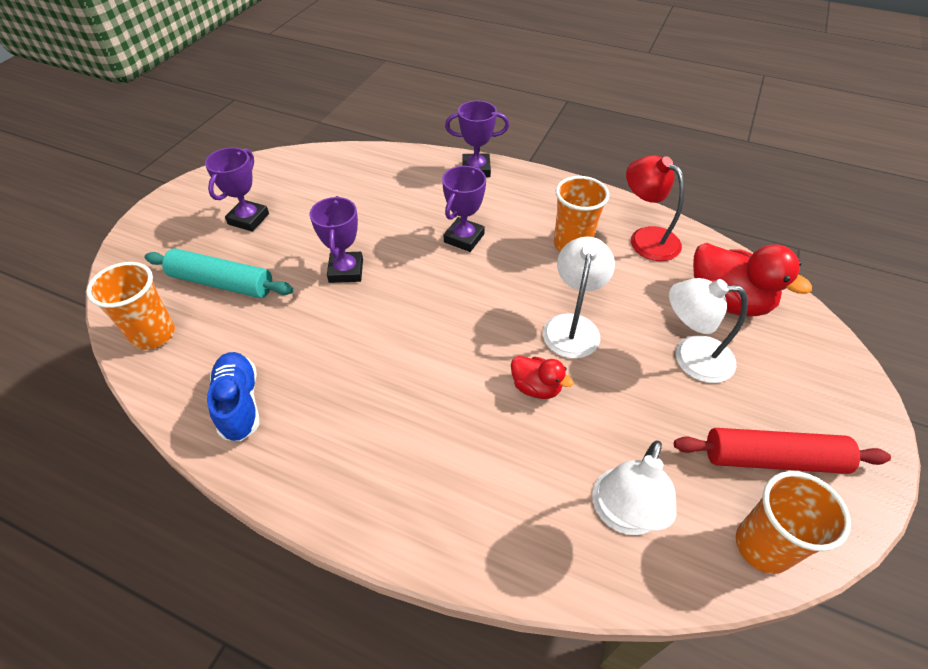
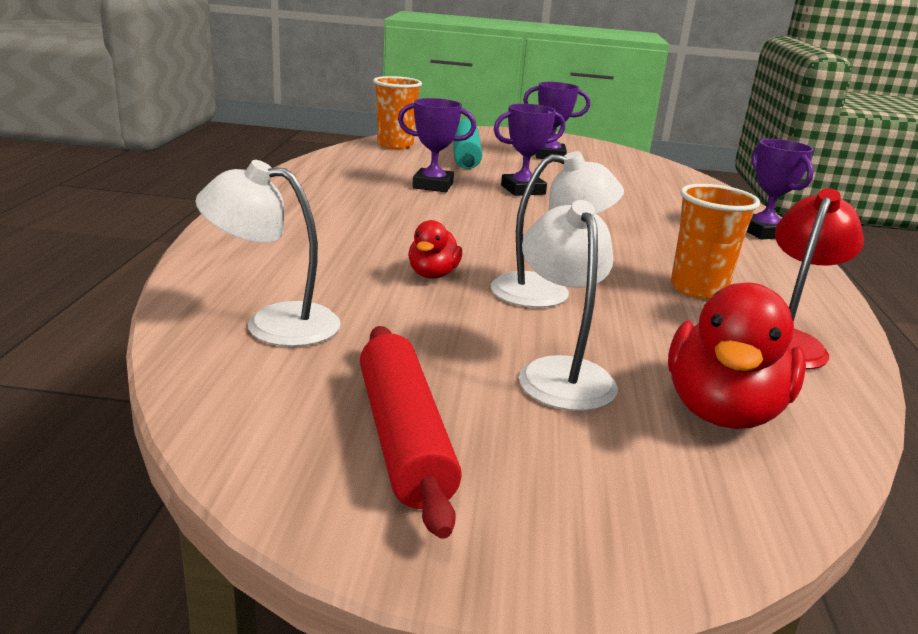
camera: 70 degrees right, 25 degrees down
blue shoe [207,352,259,441] -> none
purple trophy [442,166,486,252] -> purple trophy moved to [398,98,476,192]
orange cup [736,471,851,574] -> none

